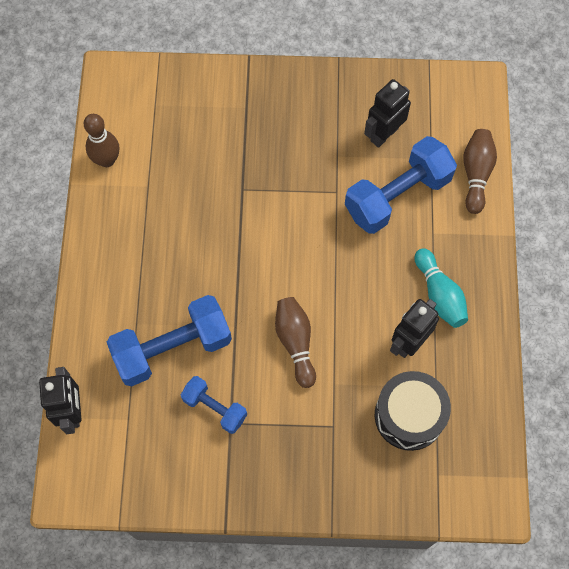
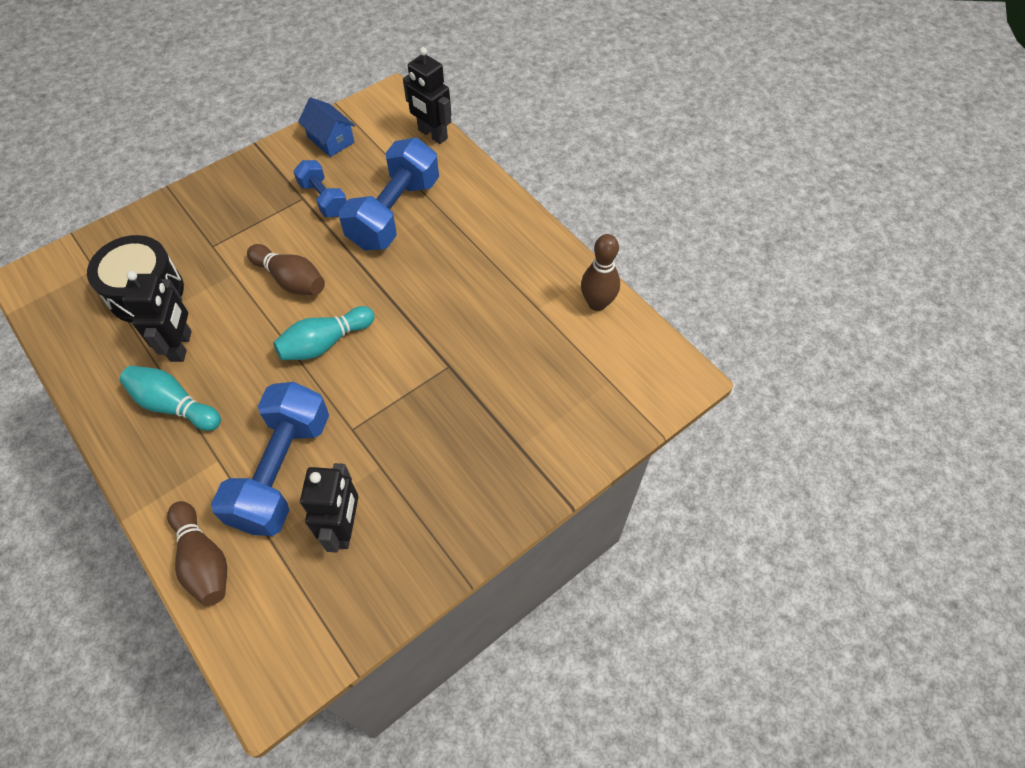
camera: 140 degrees right, 10 degrees down
blue dumbbell [181,376,247,434] -> blue dumbbell turned 60 degrees clockwise [293,160,347,217]
none -> turquoise bowling pin [273,306,375,360]
none -> blue house [298,97,356,157]

